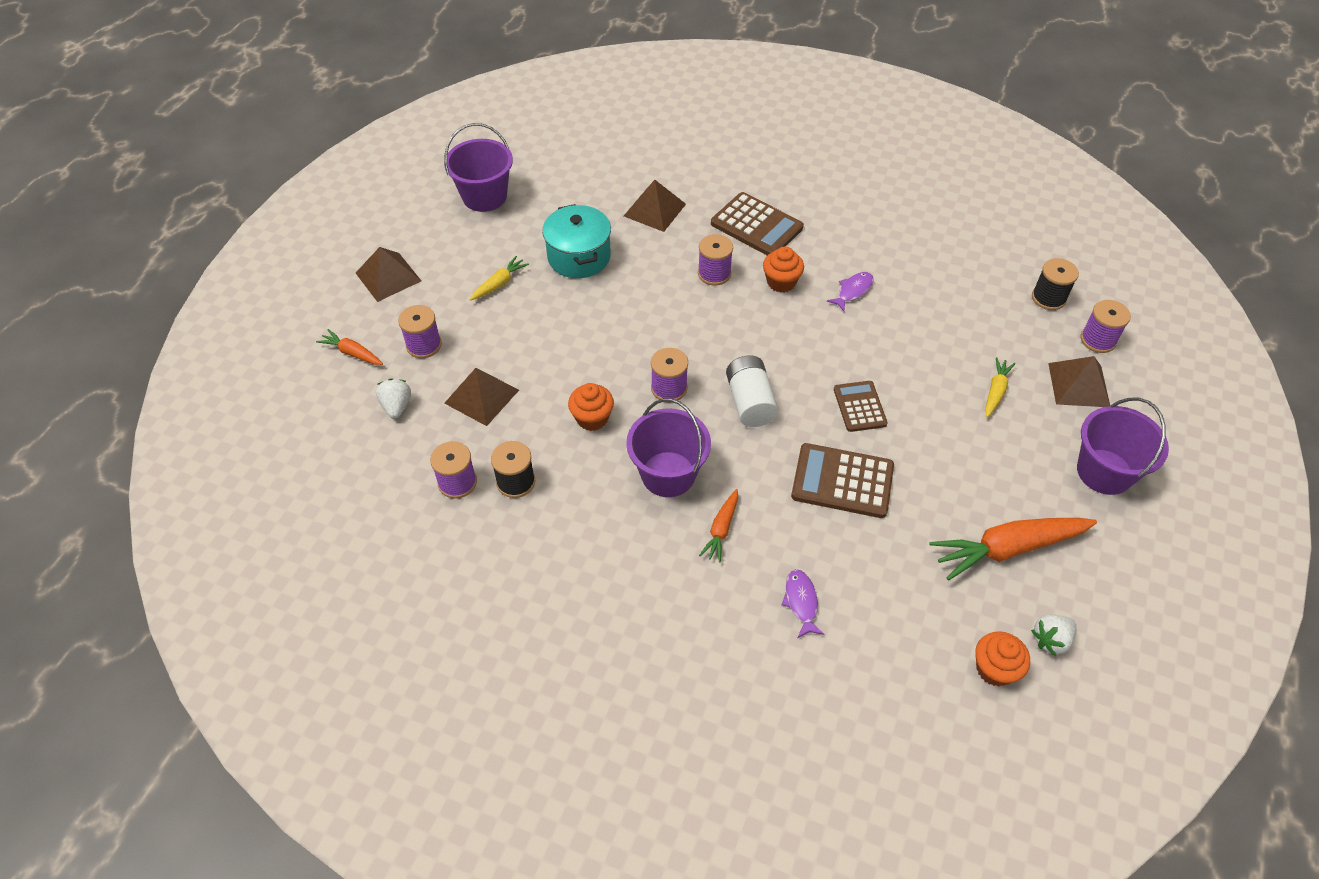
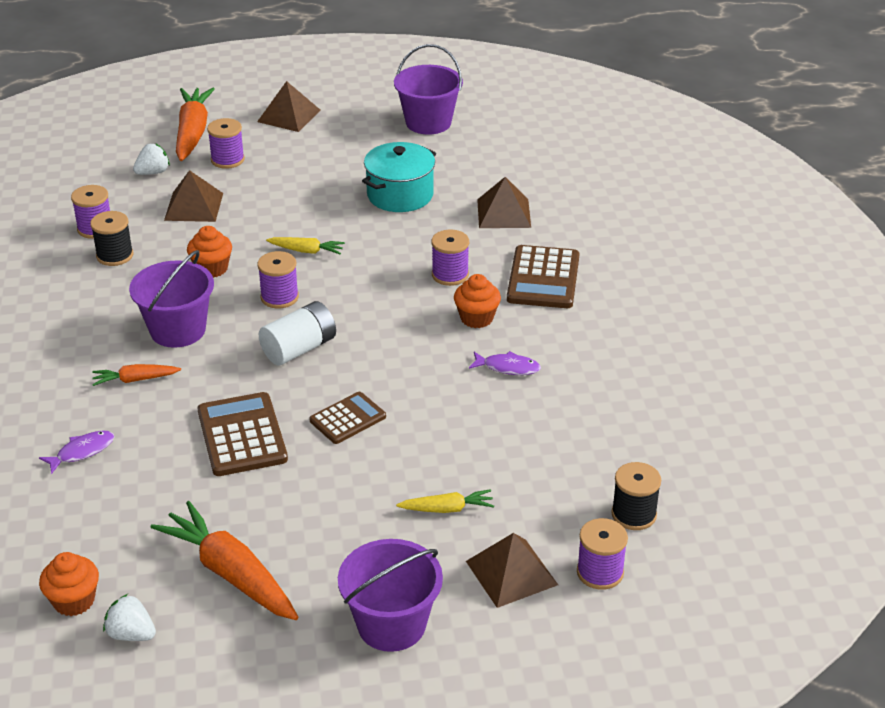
camera: 60 degrees right, 15 degrees down
orange carrot [316,329,383,365] -> orange carrot [176,88,215,161], size x1.96
yellow carrot [470,256,529,301] -> yellow carrot moved to [266,237,345,254]

